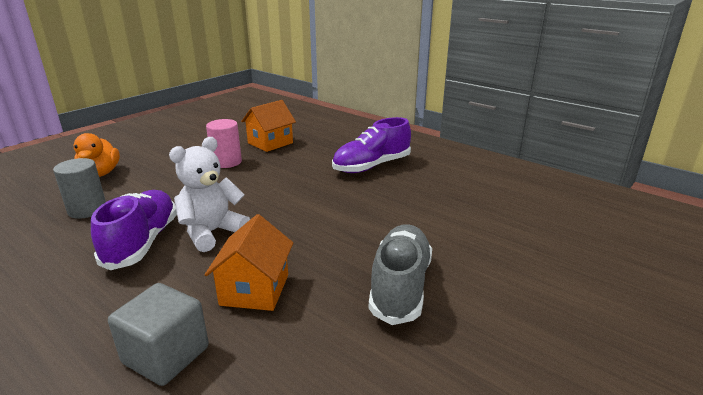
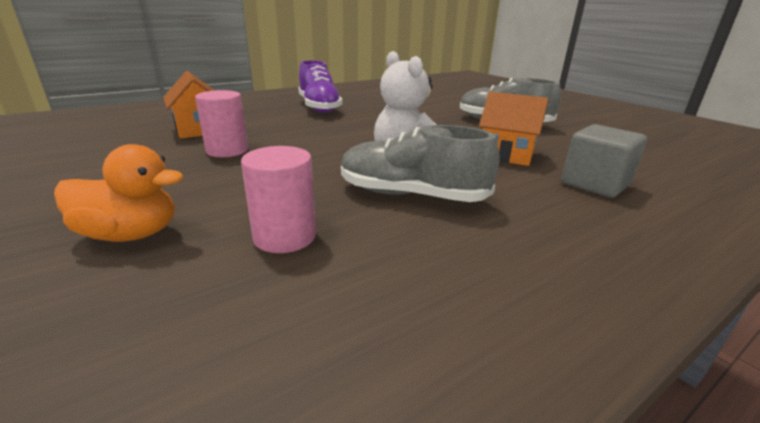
camera: 75 degrees left, 0 degrees up
grey cylinder [53,158,106,219] -> pink cylinder [241,146,316,253]
purple shoe [91,190,177,270] -> grey shoe [341,125,500,202]

